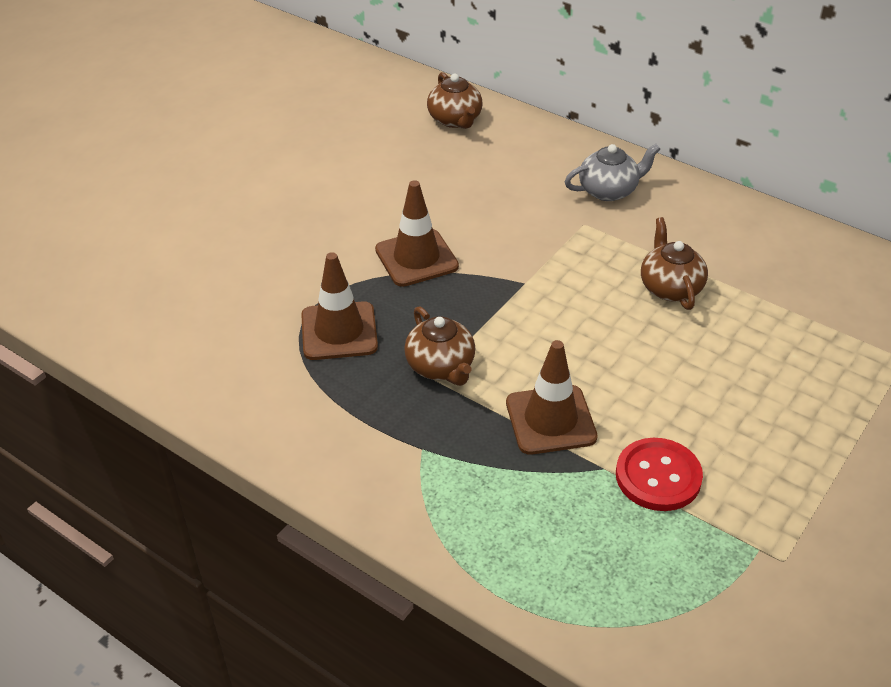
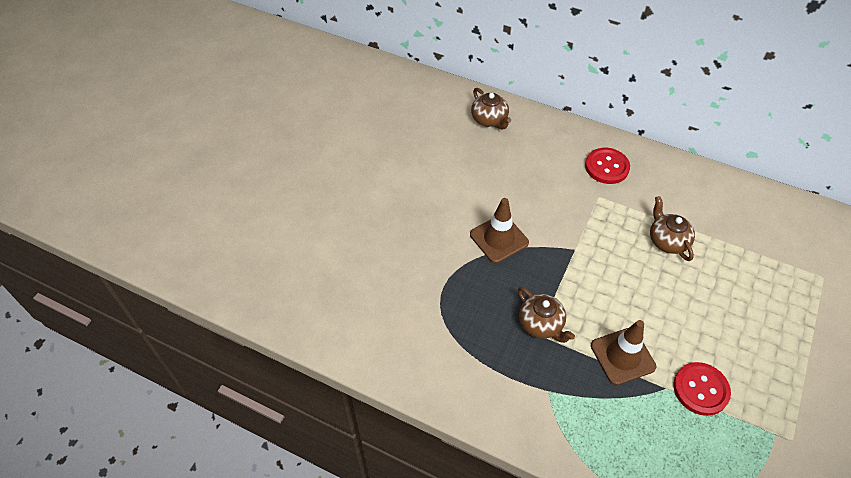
camera: 10 degrees left, 10 degrees up
brown traffic cone [301,252,378,360] -> none
grey teapot [565,144,660,201] -> red button [585,148,630,184]

